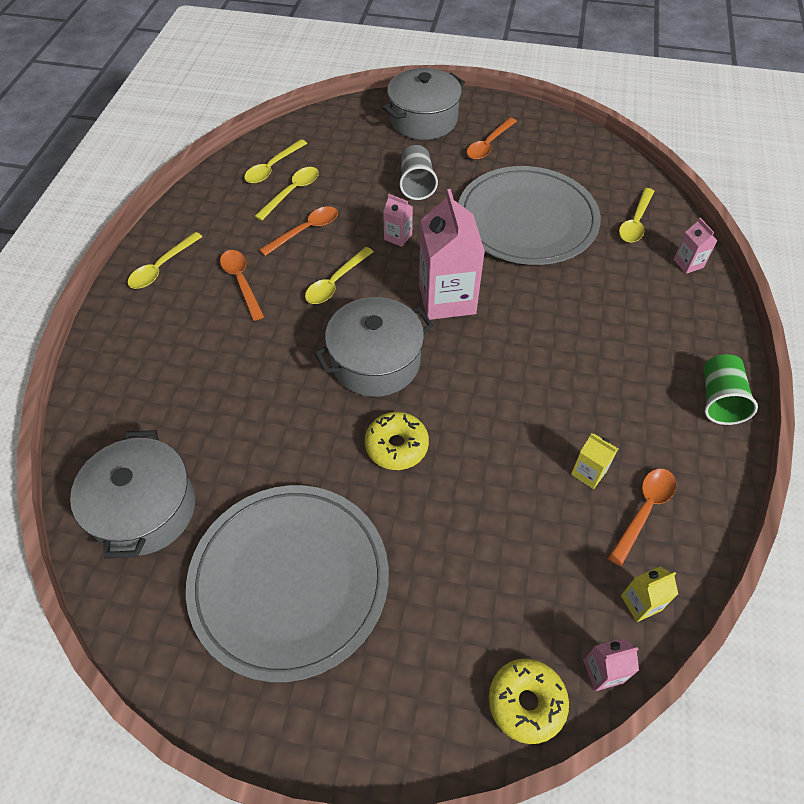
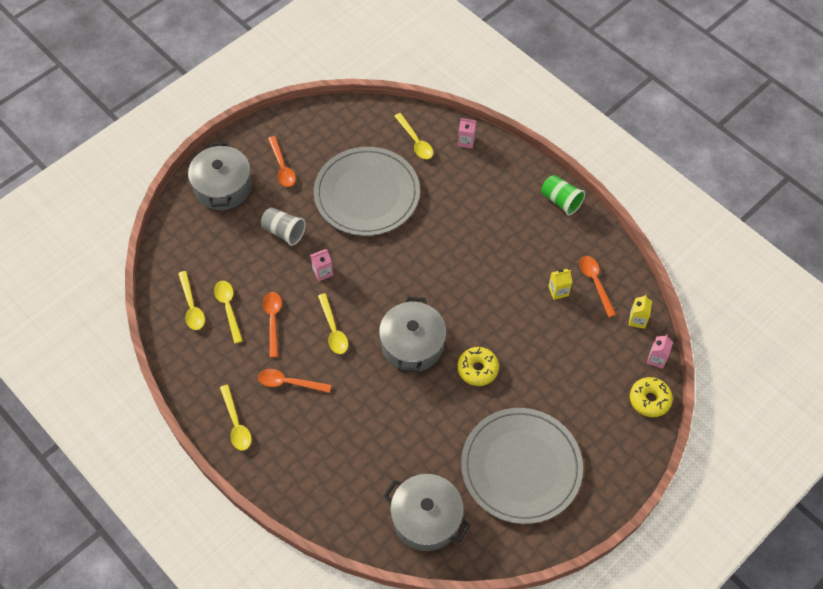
camera: 55 degrees left, 5 degrees up
pink carton [419,189,485,320] -> none

